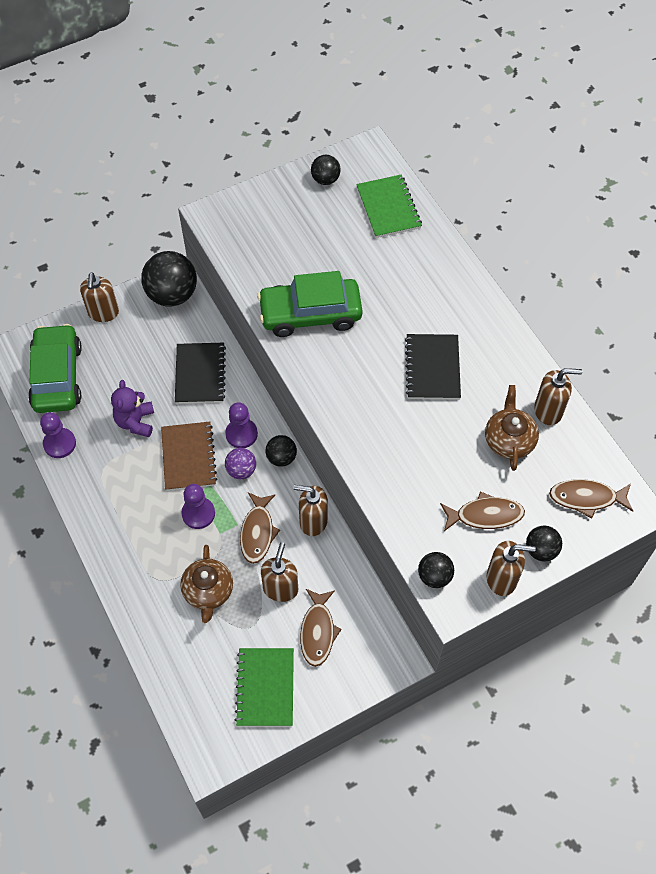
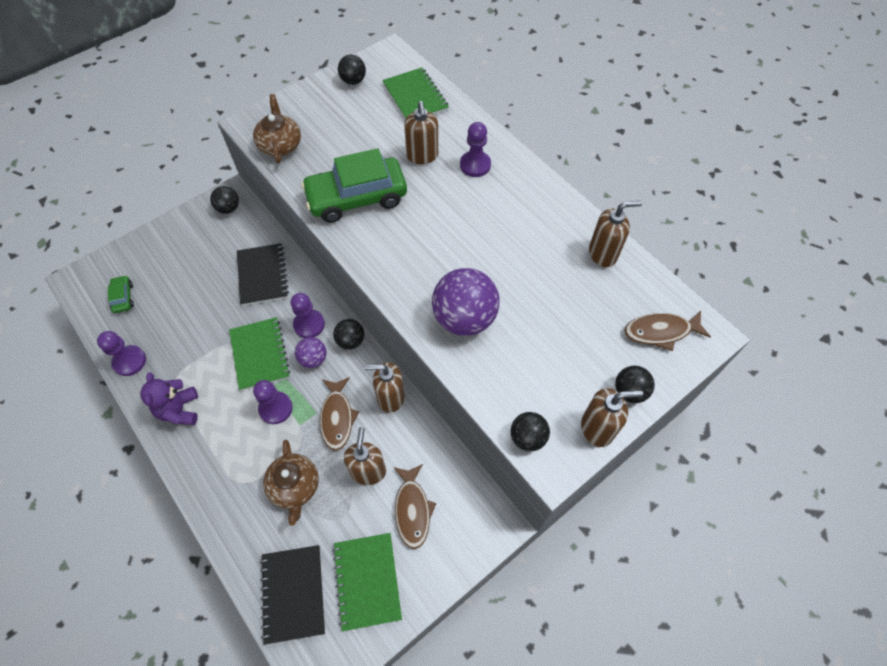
camera: 10 degrees left, 0 degrees up
green car [28,324,82,413] -> green car [108,275,134,313], size x0.44
brown soap dispenser [80,272,119,322] -> brown soap dispenser moved to [404,101,438,164]
purple teddy bear [111,380,154,437] -> purple teddy bear moved to [140,372,198,425]
black ball [141,251,197,307] -> black ball [210,186,239,214], size x0.53
brown notebook [161,422,217,491] -> green notebook [229,317,290,391]
black notebook [405,334,461,400] -> black notebook moved to [260,545,325,645]
brown fish [440,491,525,531] -> none
brown teapot [485,385,539,471] -> brown teapot moved to [253,94,301,163]
none -> purple ball [432,268,499,336]
none -> purple pawn [460,122,491,177]

